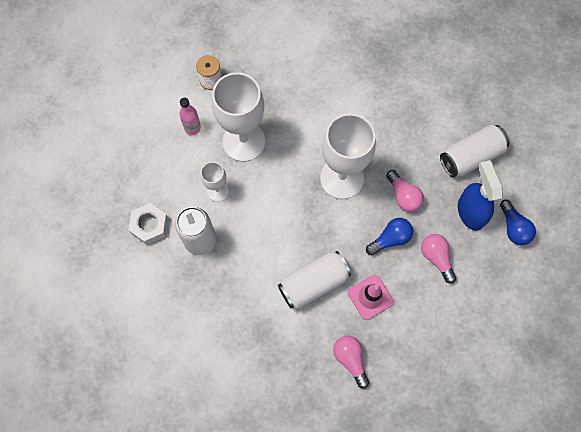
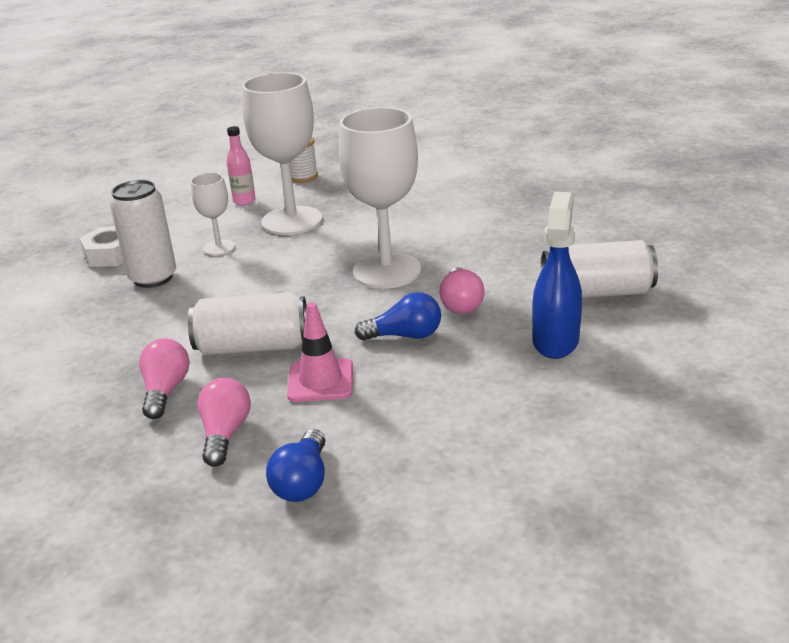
camera: 30 degrees right, 40 degrees down
pink light bulb [421,234,456,284] -> pink light bulb moved to [139,338,190,419]
blue light bulb [500,200,536,245] -> blue light bulb moved to [266,429,326,502]

